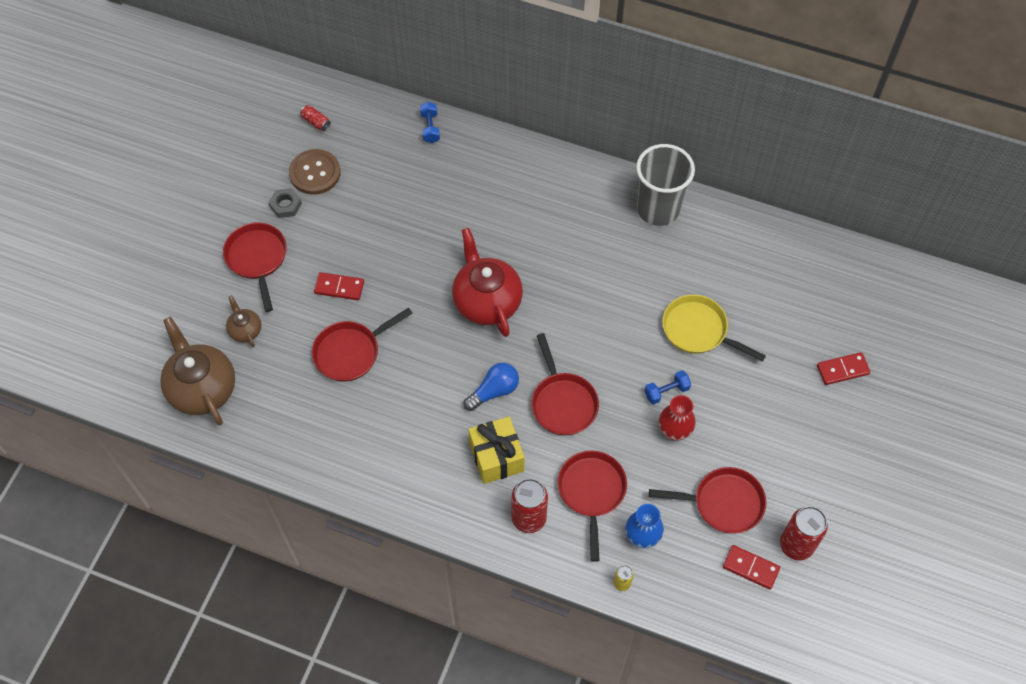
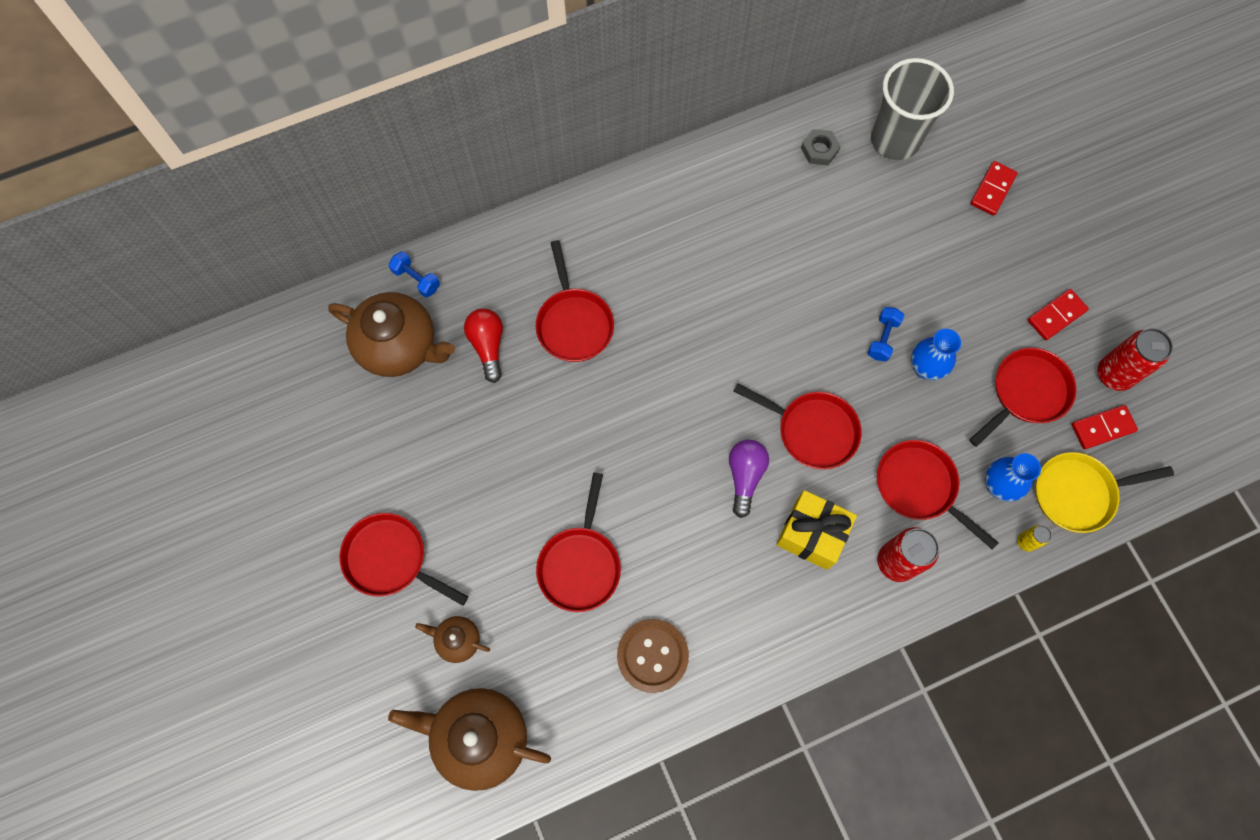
camera: 45 degrees left, 10 degrees up
grey nut [268,188,302,218] -> grey nut moved to [801,129,841,165]
brown button [289,149,341,195] -> brown button moved to [617,619,689,693]
red can [300,105,331,132] -> none
red domino [314,272,364,300] -> red domino moved to [1028,289,1089,340]
red teapot [452,228,523,337] -> none
blue light bulb [463,363,519,411] -> purple light bulb [729,440,769,518]
grey cup [636,144,695,226] -> grey cup moved to [871,58,954,160]
red vase [659,395,696,441] -> blue vase [911,329,961,380]
yellow pan [662,294,766,362] -> yellow pan moved to [1035,452,1174,533]
none -> brown teapot [328,292,455,377]
none -> red light bulb [464,308,503,383]
none -> red pan [536,240,614,362]

